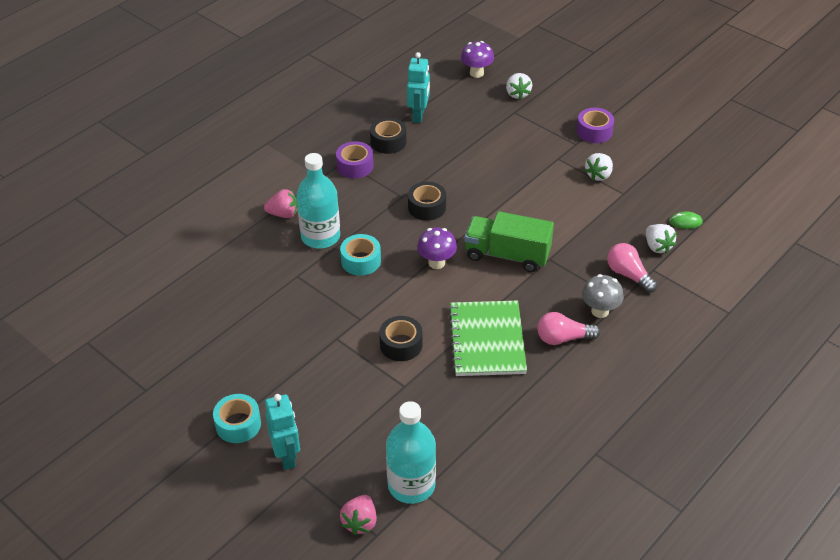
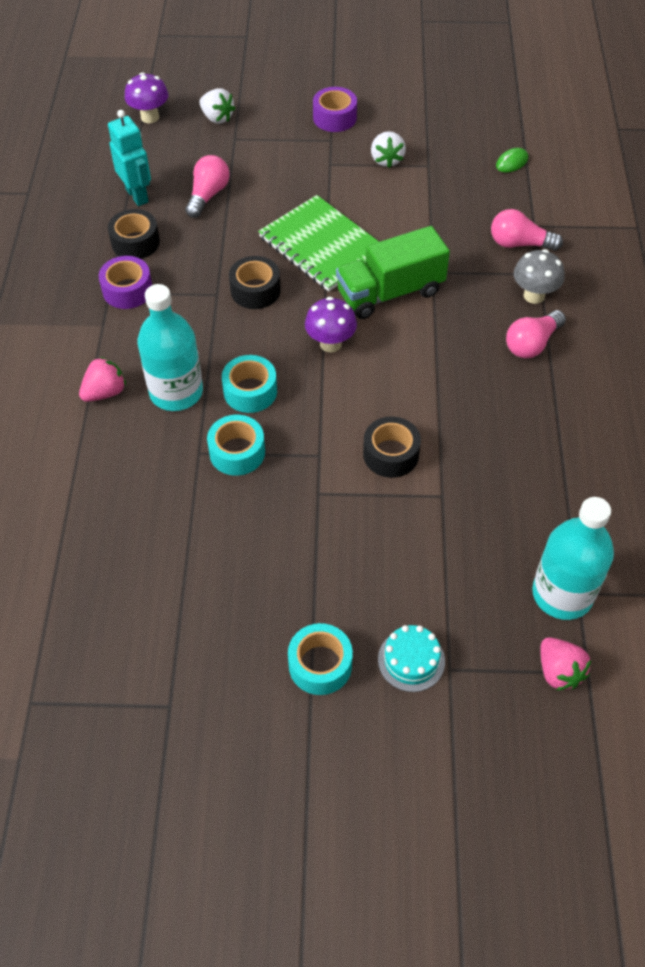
camera: 40 degrees left, 10 degrees up
turquoise robot [265,394,300,470] -> turquoise cake [378,625,445,692]
green notebook [448,301,527,376] -> green notebook moved to [258,195,379,291]
white strawberry [646,224,676,254] -> none
none -> pink light bulb [185,155,230,218]
none -> turquoise tape [207,415,265,476]

